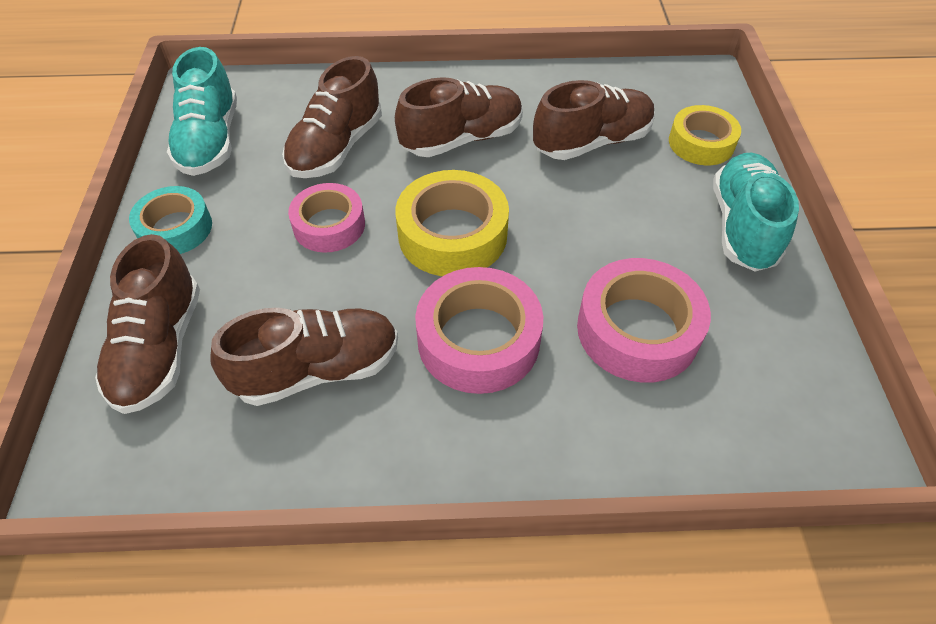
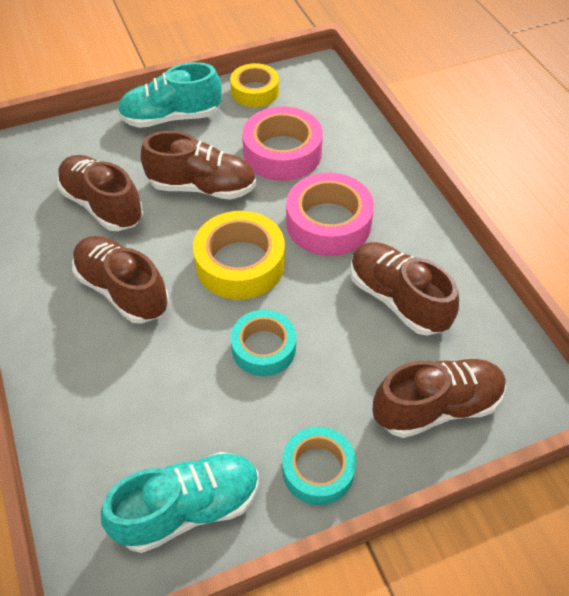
camera: 110 degrees left, 0 degrees up
brown shoe [282,56,382,178] -> brown shoe moved to [141,131,256,200]
pink tape [288,183,365,253] -> turquoise tape [231,310,296,376]
yellow tape [669,105,741,165] -> yellow tape moved to [230,63,279,107]

